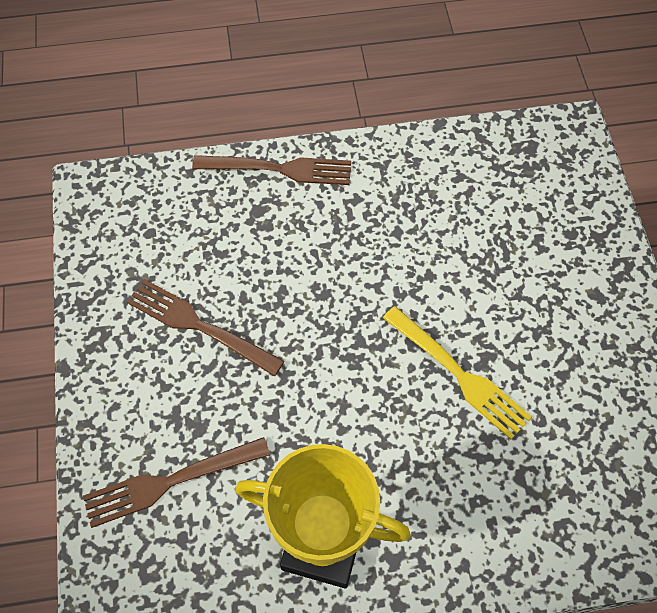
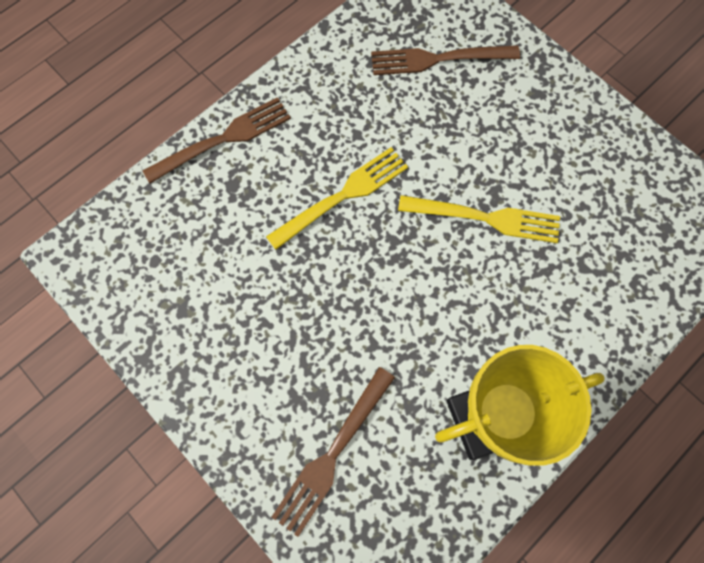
camera: 35 degrees left, 10 degrees up
brown fork [127,279,284,377] -> brown fork moved to [371,45,520,75]
none -> yellow fork [266,147,408,250]

